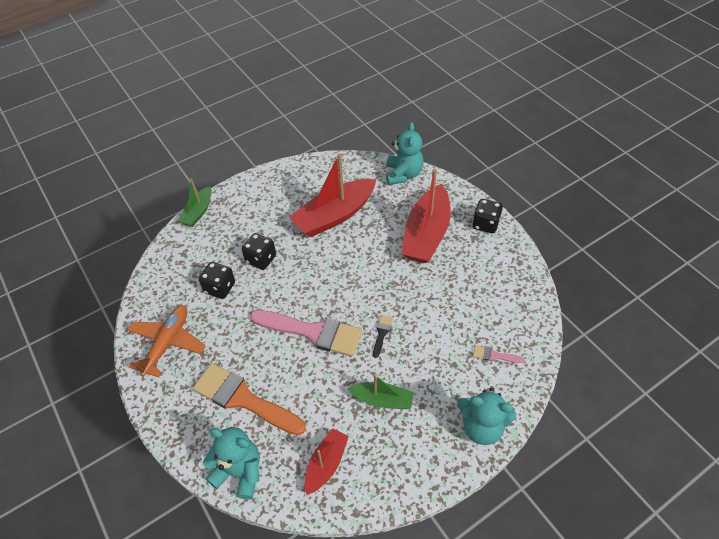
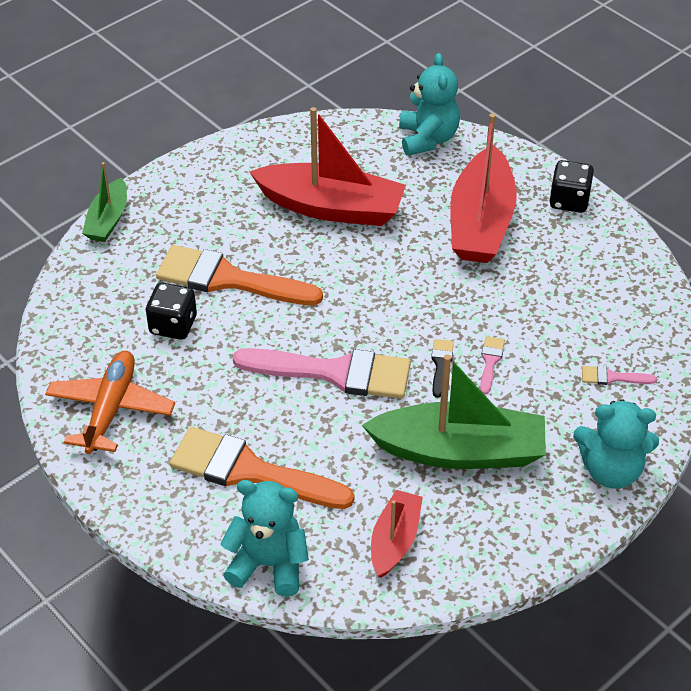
camera: 10 degrees left, 5 degrees down
black dice [242,233,276,270] -> orange brush [156,245,323,305]
red boat [289,153,376,237] -> red boat turned 120 degrees counterclockwise [249,107,406,226]
green boat [347,374,414,409] -> green boat [362,354,546,469], size x1.83
none -> pink brush [480,336,505,394]

